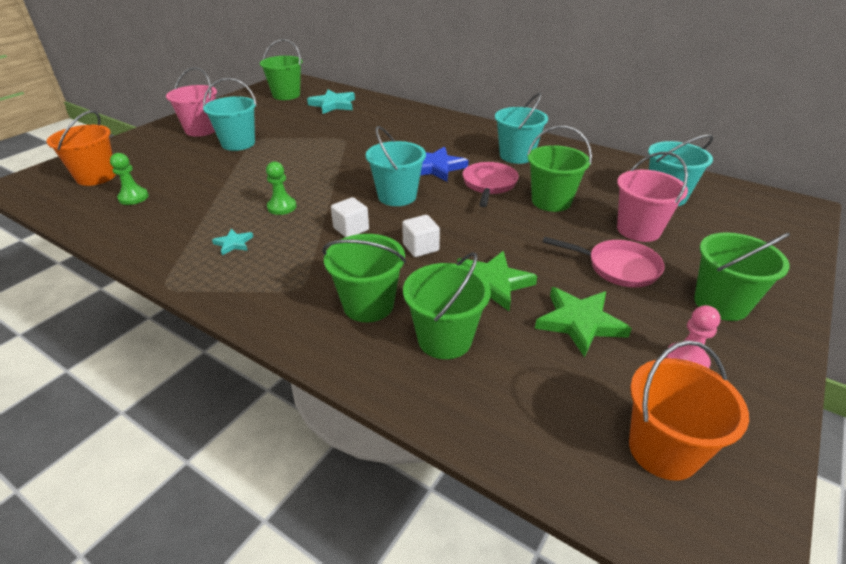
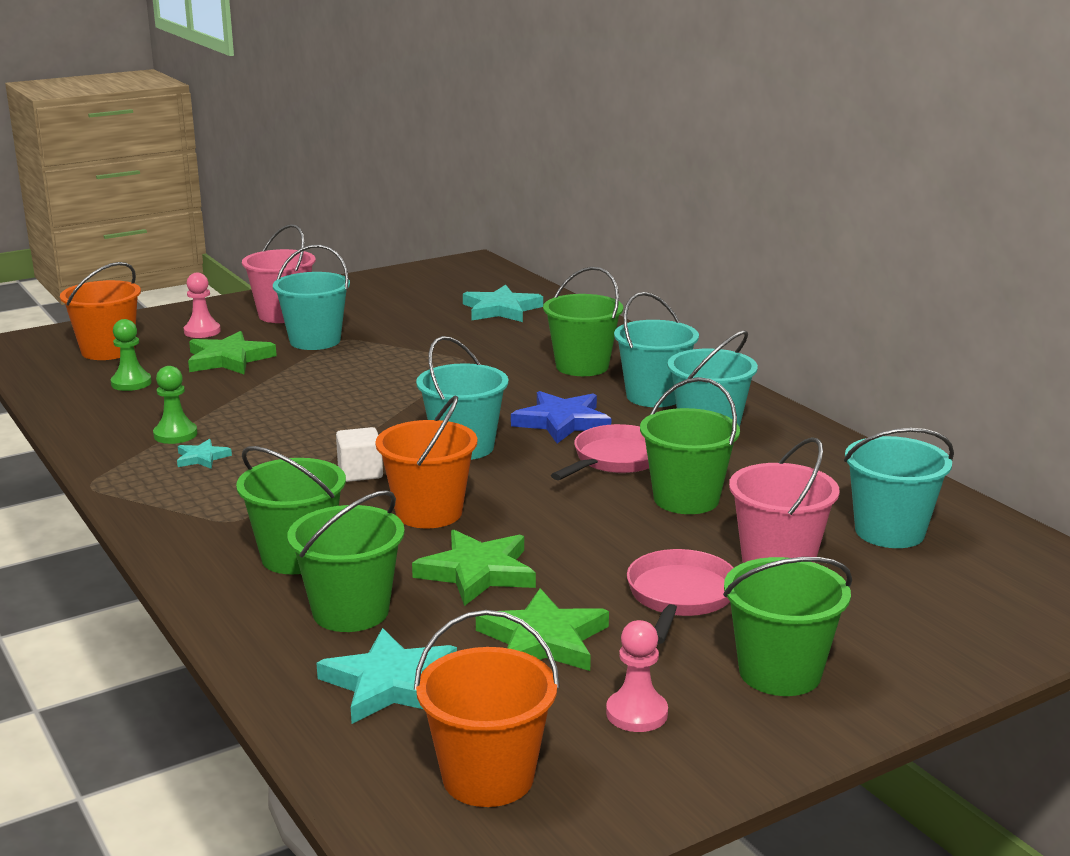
camera: 25 degrees right, 15 degrees down
green bucket [260,39,302,100] -> green bucket moved to [543,267,623,376]
green pawn [266,161,297,215] -> green pawn moved to [153,366,197,444]
white cube [402,215,440,257] -> orange bucket [375,395,477,528]
pink pan [543,236,665,288] -> pink pan turned 120 degrees counterclockwise [627,549,734,644]
none -> pink pawn [184,273,221,338]
none -> green star [188,331,277,374]
none -> turquoise star [317,628,457,724]
none -> turquoise bucket [614,292,699,407]

